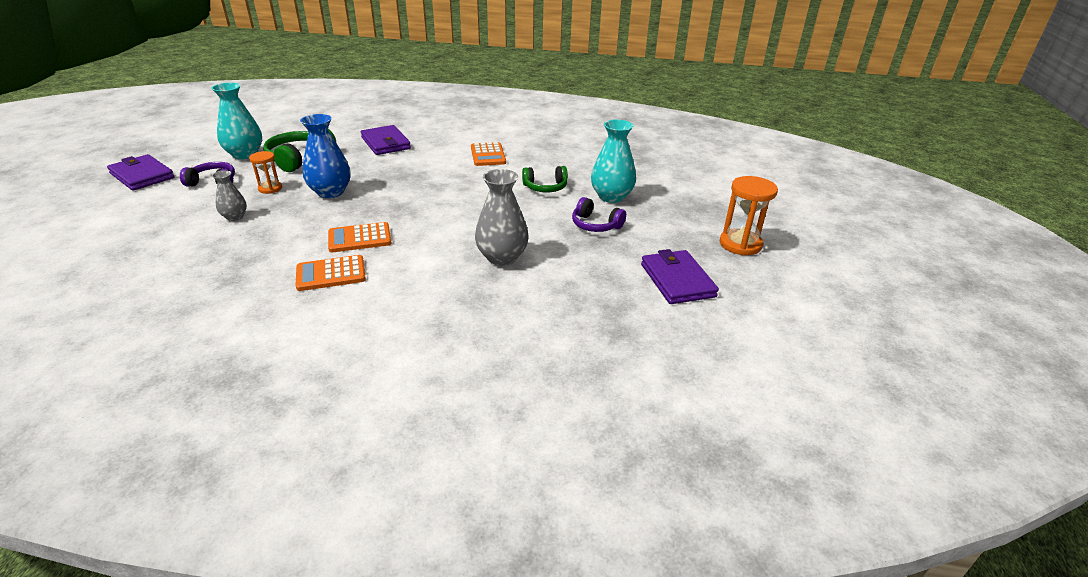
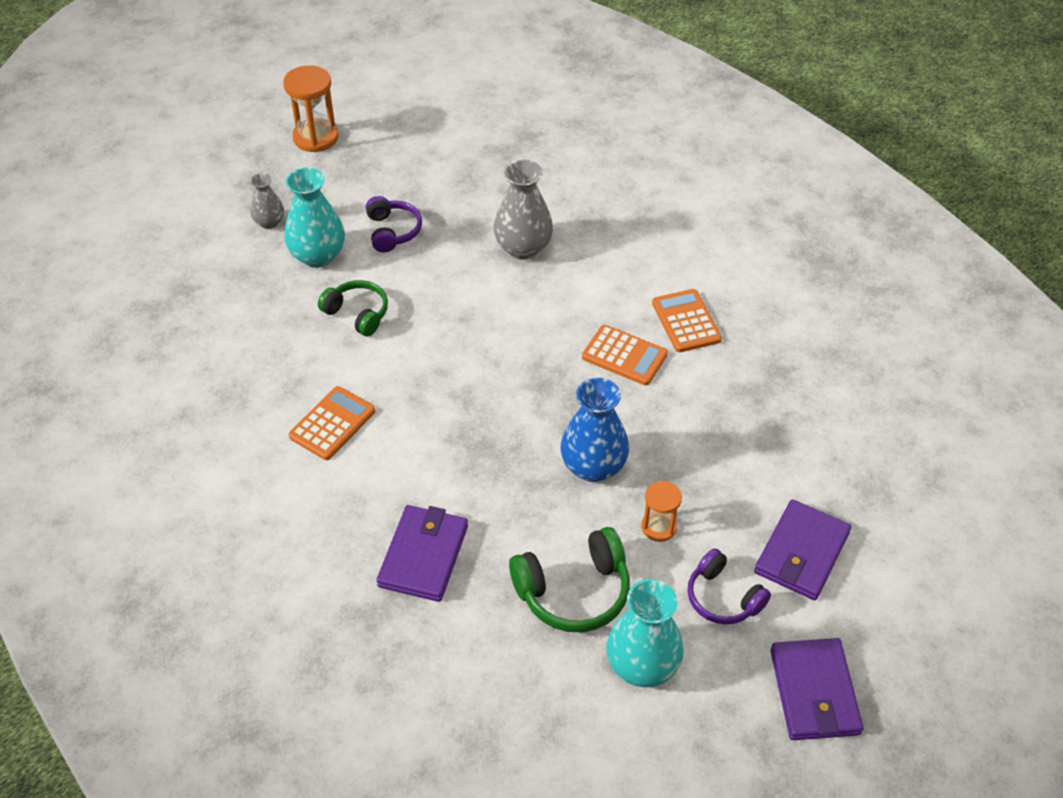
camera: 135 degrees left, 15 degrees up
grey vase [212,170,247,221] -> grey vase moved to [250,173,284,229]
orange calculator [295,255,366,291] -> orange calculator turned 135 degrees counterclockwise [652,289,722,352]
purple wallet [641,249,719,304] -> purple wallet moved to [754,499,851,600]

